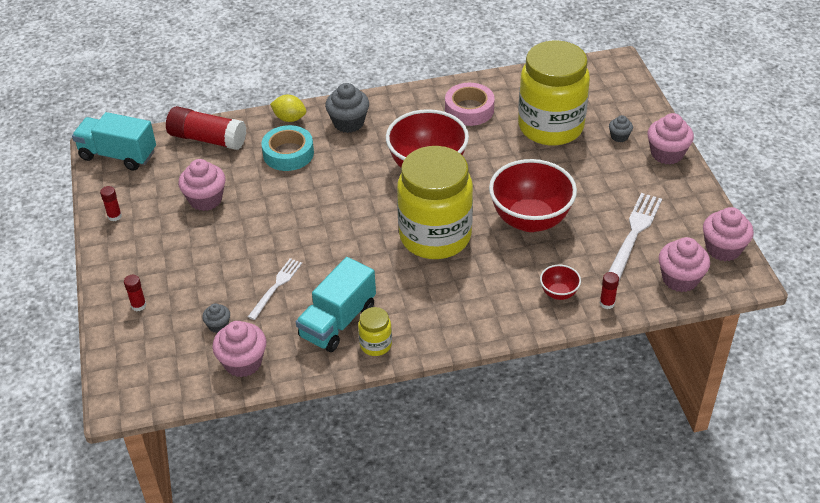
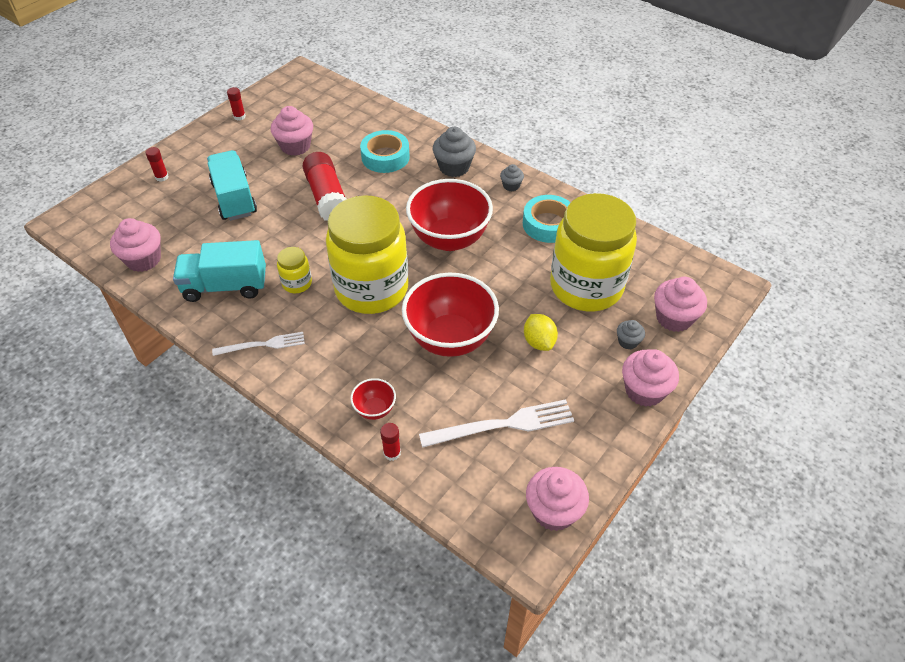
camera: 50 degrees right, 5 degrees up
turquoise truck [72,112,156,171] -> turquoise truck moved to [207,150,257,221]
red glue stick [166,106,246,150] -> red glue stick moved to [303,152,346,221]
grey cupcake [202,303,230,333] -> grey cupcake moved to [500,164,524,191]
white fork [248,258,302,320] -> white fork moved to [212,332,305,356]
yellow lemon [270,95,306,122] -> yellow lemon moved to [524,314,558,351]
yellow jar [358,307,392,356] -> yellow jar moved to [277,247,312,293]
pink tape [445,83,495,126] -> turquoise tape [523,195,571,243]
pink cupcake [659,237,710,292] -> pink cupcake moved to [654,277,707,332]

